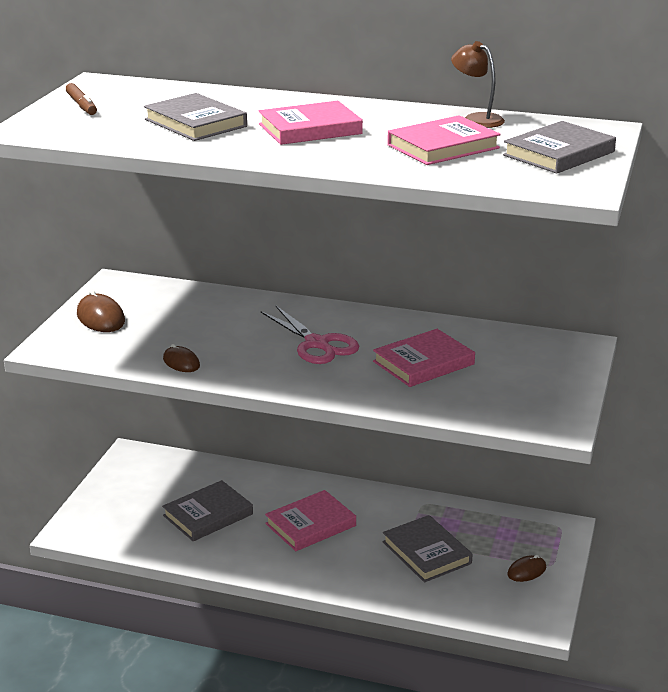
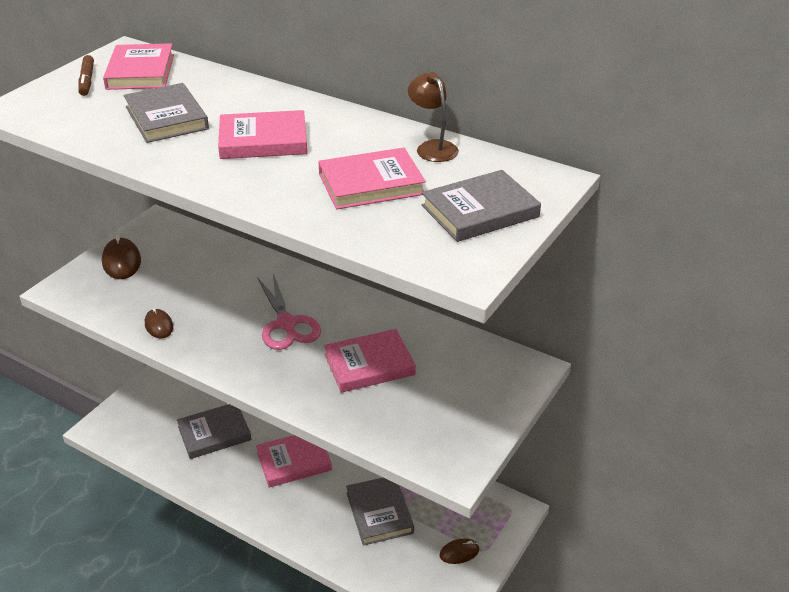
camera: 15 degrees right, 10 degrees up
none -> pink book [103,43,174,90]

